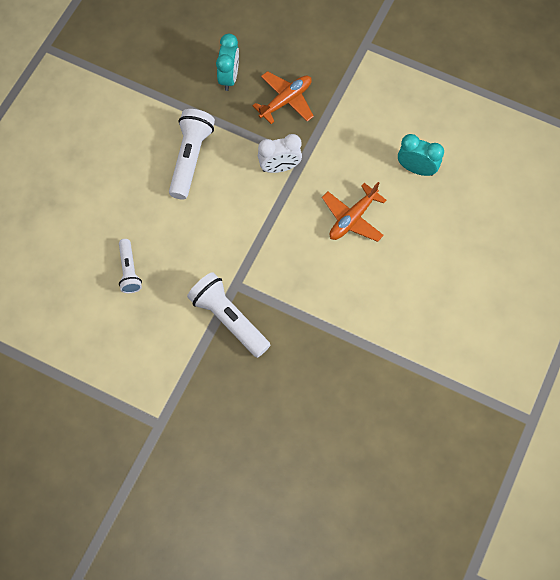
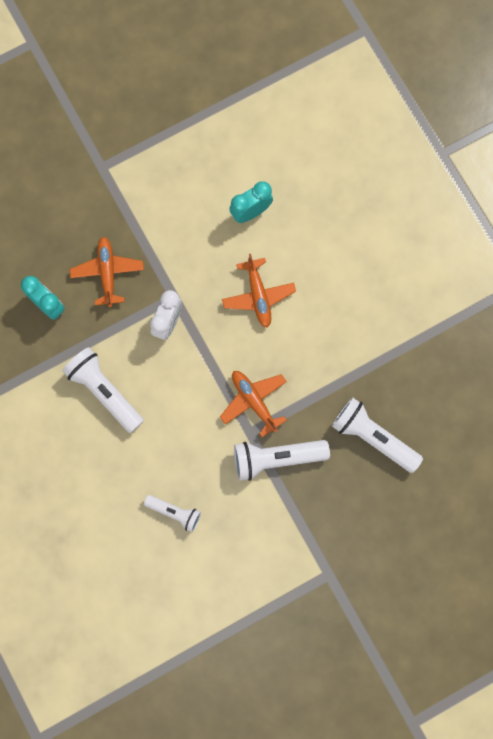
camera: 55 degrees left, 10 degrees up
none -> orange plane [220,371,287,437]
none -> white flashlight [332,397,423,473]

